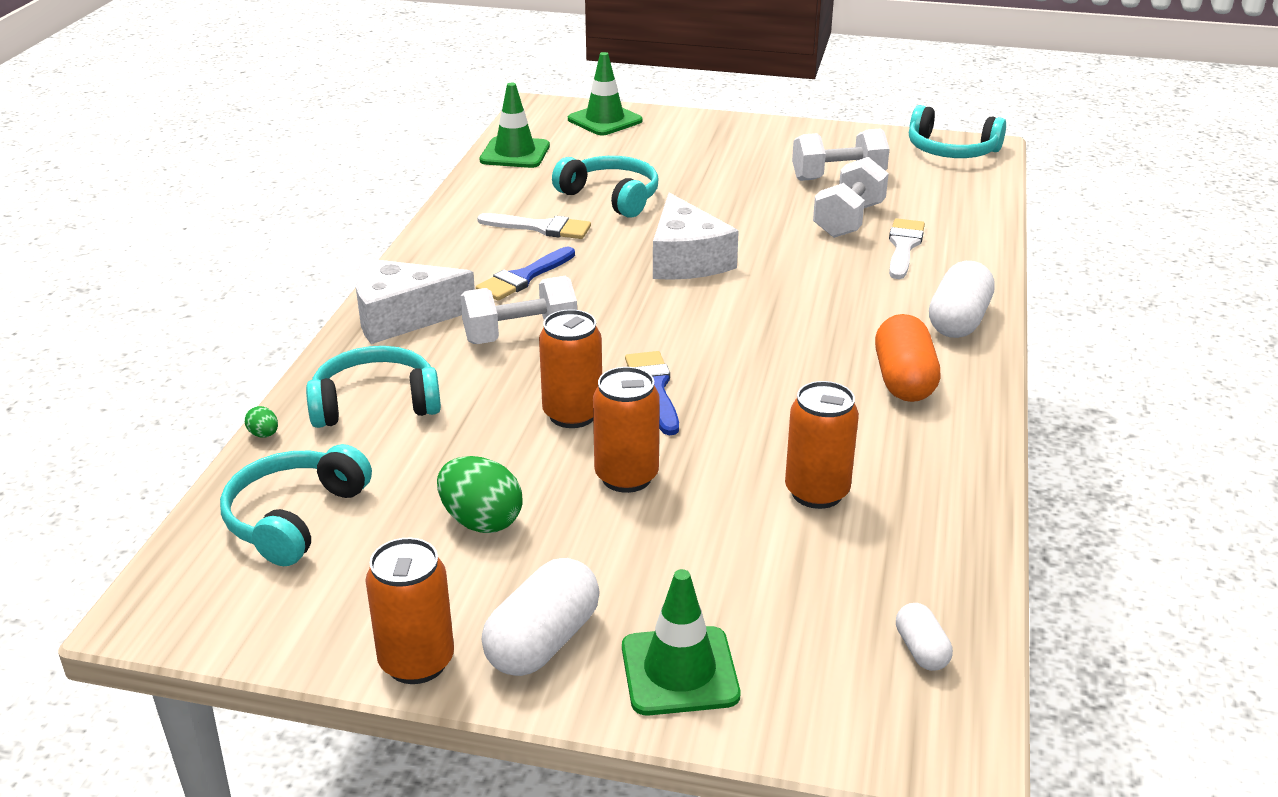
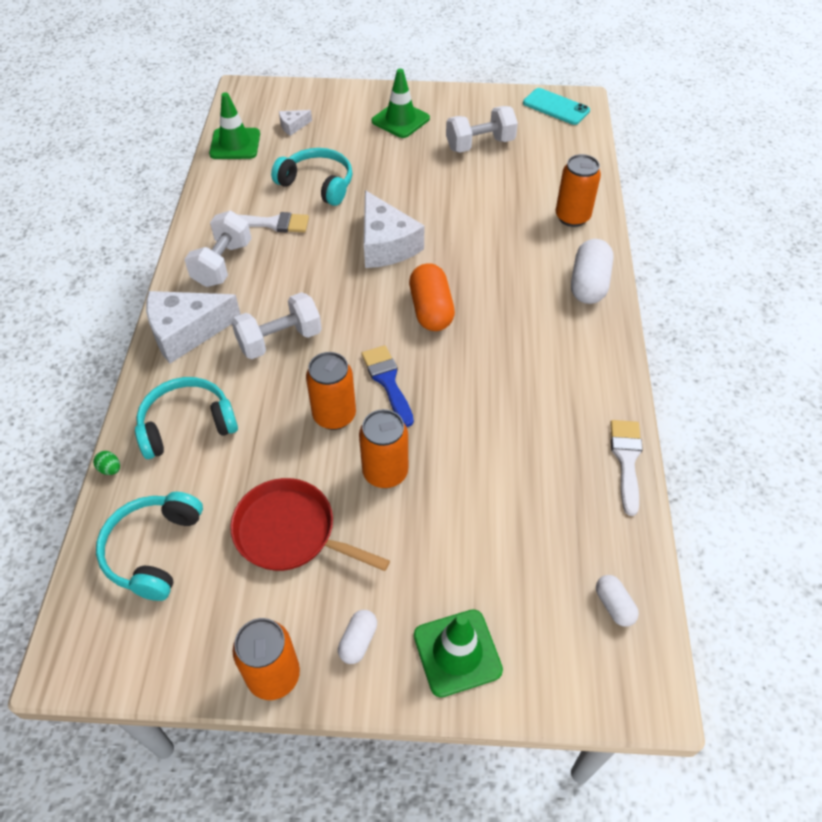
camera: 10 degrees left, 20 degrees up
green egg [437,456,523,533] -> red pan [230,478,390,571]
blue brush [476,247,575,301] -> none
white capsule [482,558,600,676] -> white capsule [338,610,377,664], size x0.54
green traffic cone [568,52,643,135] -> green traffic cone moved to [372,69,430,138]
orange can [785,381,859,509] -> orange can moved to [555,154,601,227]
white dumbbell [813,157,889,238] -> white dumbbell moved to [184,211,252,287]
orange capsule [875,314,940,402] -> orange capsule moved to [409,263,455,331]
white brush [889,218,925,279] -> white brush moved to [610,420,643,516]
turquoise headphones [909,105,1006,158] -> turquoise phone [523,88,590,125]
none -> white cheese [279,110,312,136]

